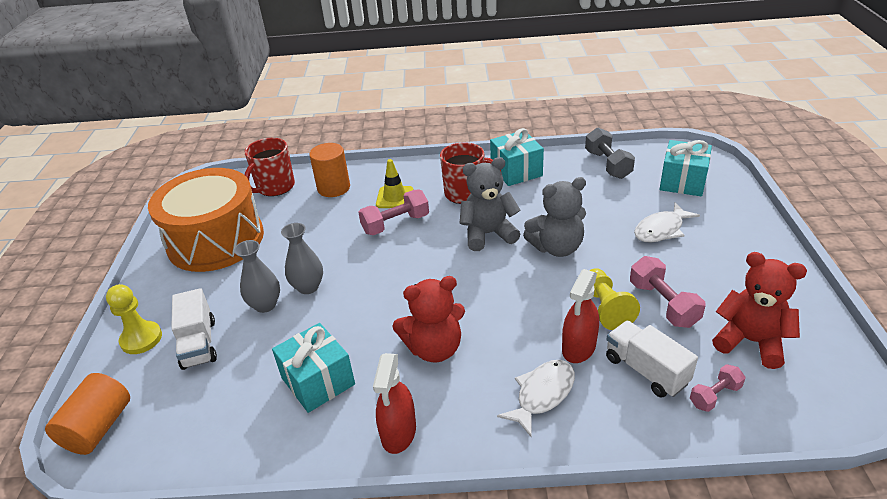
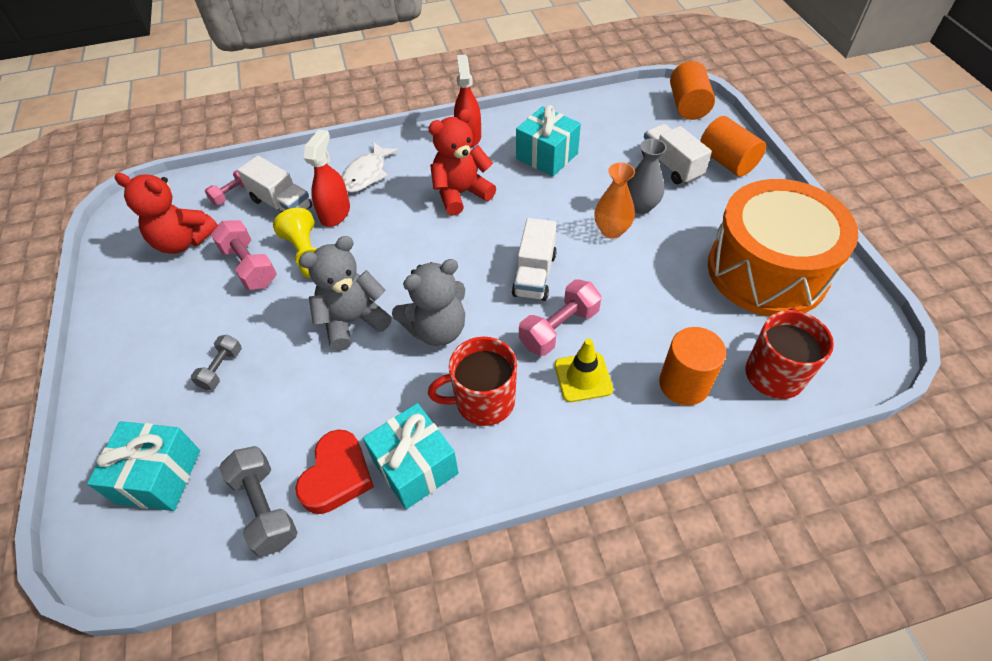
camera: 165 degrees right, 15 degrees up
yellow pawn [106,284,162,354] -> orange cylinder [700,116,766,177]
grey vase [281,223,323,294] -> orange vase [594,163,635,239]
white fish [634,202,700,242] -> grey dumbbell [191,335,242,390]
none -> red heart [295,429,374,514]
none -> white truck [512,218,557,301]

